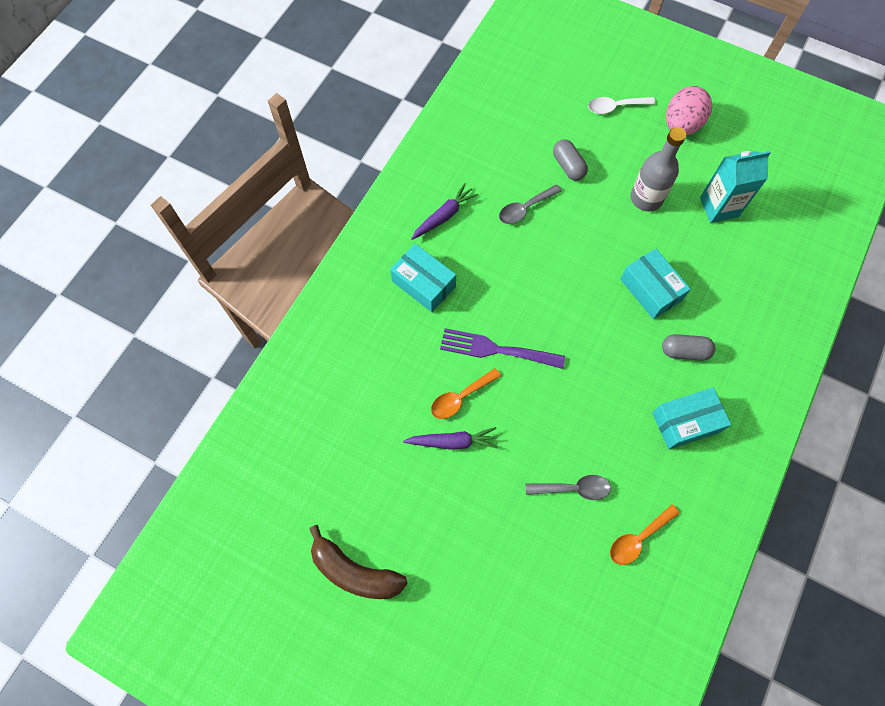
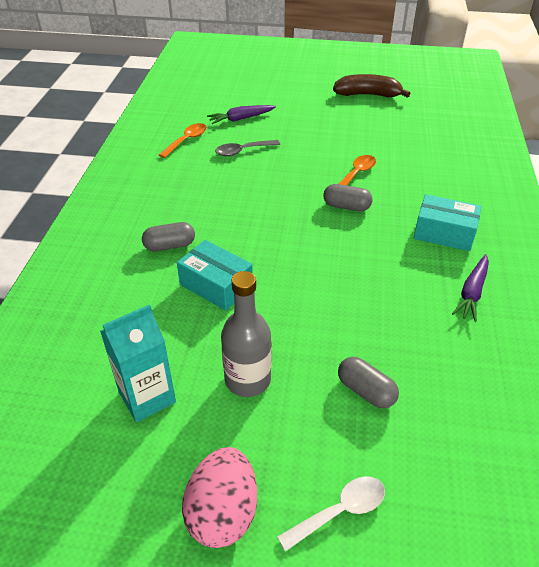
camera: 160 degrees right, 25 degrees down
purple carrot [403,427,498,450] -> purple carrot moved to [207,105,276,124]
purple fork [440,328,565,369] -> grey capsule [323,184,372,211]
grey spoon [499,184,562,224] -> none
turquoise box [652,388,731,449] -> none

